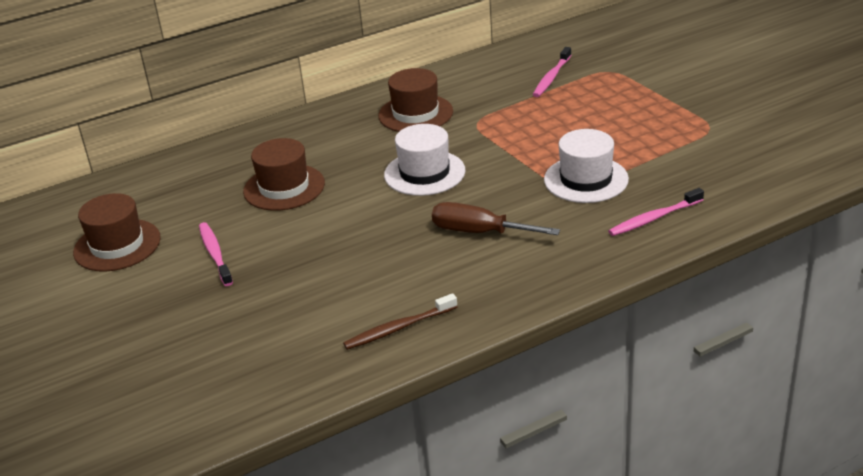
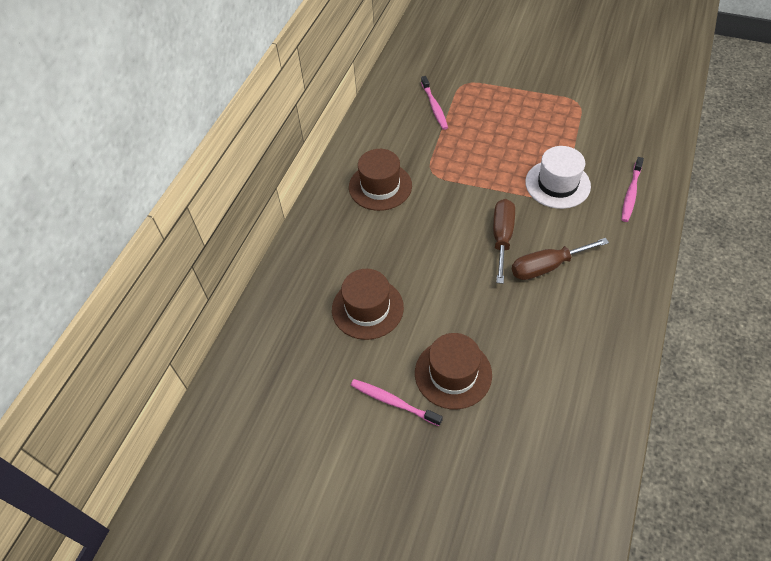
camera: 40 degrees left, 20 degrees up
brown hat [73,193,161,272] -> brown hat moved to [415,333,492,409]
brown toothbrush [343,293,457,350] -> none
white hat [384,124,465,196] -> none
none -> brown screwdriver [493,199,515,284]

